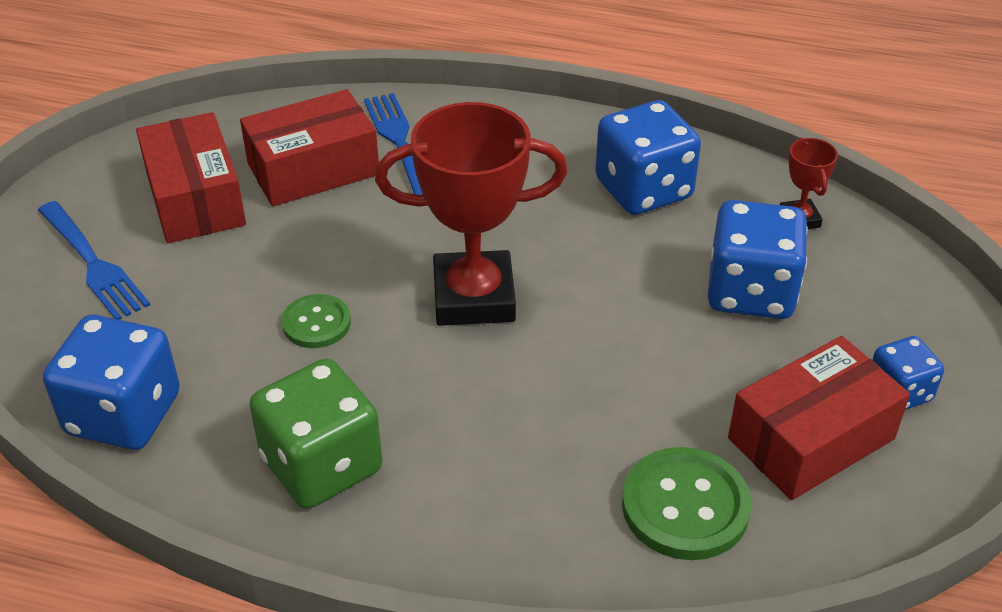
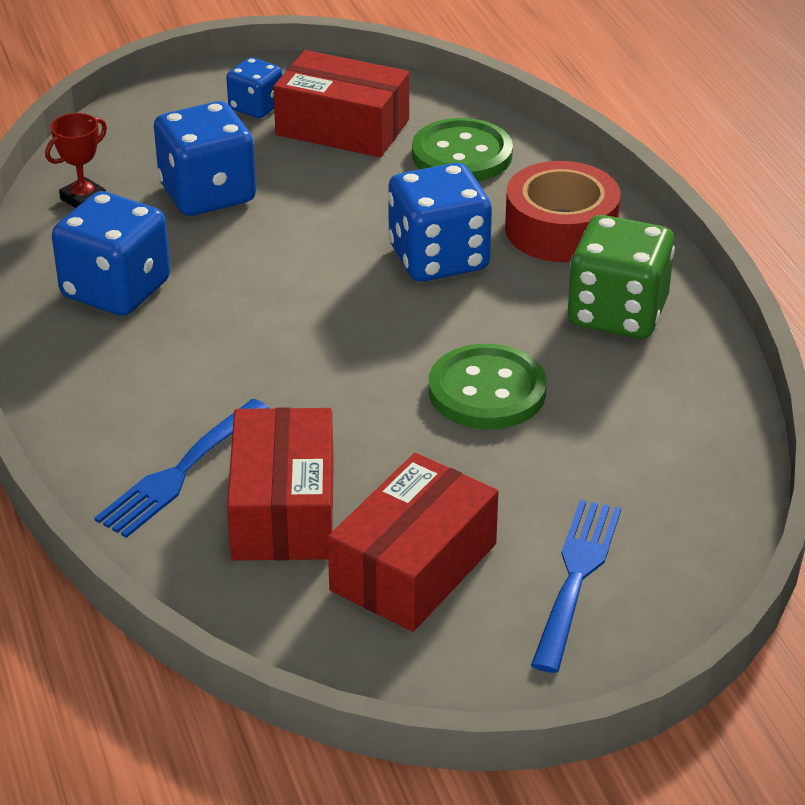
camera: 125 degrees left, 5 degrees down
blue dice [43,315,180,450] -> blue dice moved to [388,163,492,282]
red box [240,89,379,206] -> red box turned 60 degrees clockwise [227,407,334,561]
green button [282,294,351,348] -> green button [429,344,547,429], size x1.64
red trophy [375,102,567,326] -> none
none -> red tape [505,161,621,262]

